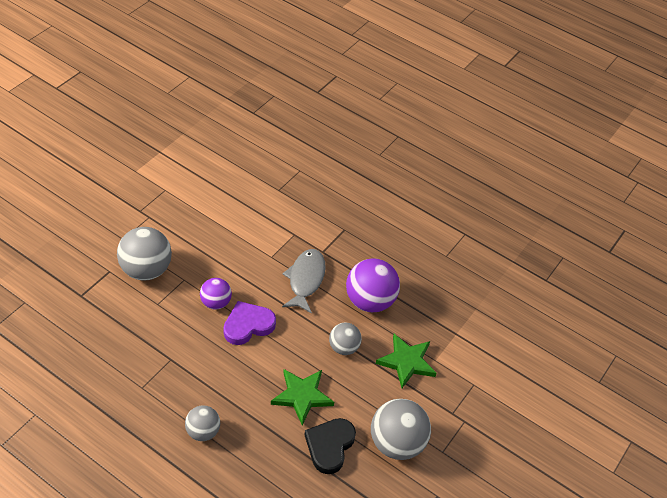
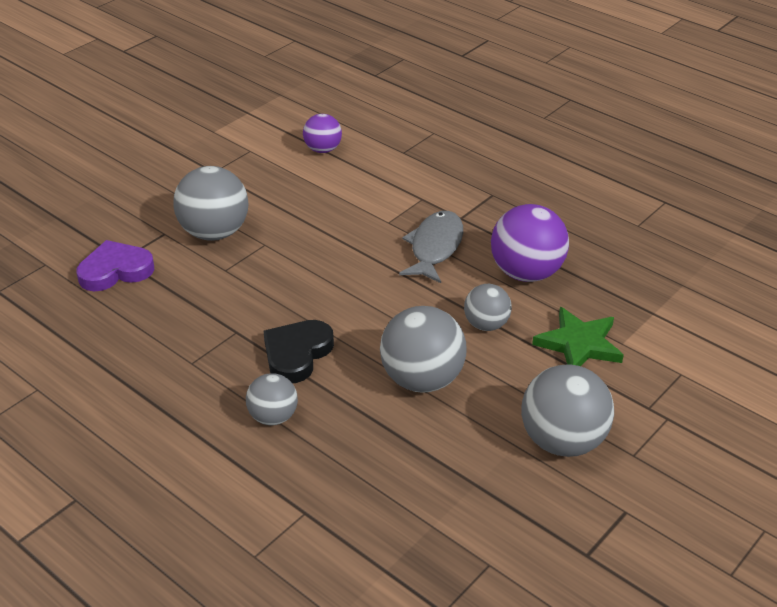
camera: 10 degrees right, 10 degrees down
purple ball [200,278,232,309] -> purple ball moved to [303,114,342,153]
purple heart [223,301,276,345] -> purple heart moved to [76,240,154,291]
green star [271,369,334,425] -> grey ball [380,306,467,393]
black heart [305,418,356,474] -> black heart moved to [264,320,334,383]

